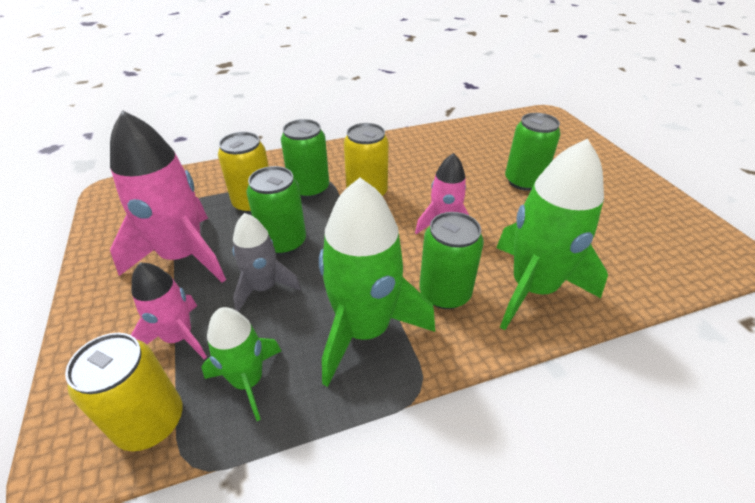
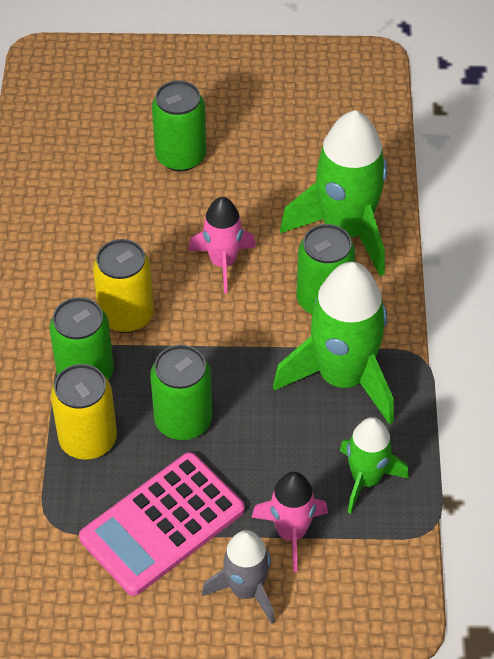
camera: 70 degrees left, 10 degrees up
yellow can [65,333,183,451] -> none
pink rocket [110,110,226,283] -> pink calculator [79,452,245,596]
grey rocket [233,213,301,312] -> grey rocket moved to [202,530,275,624]

